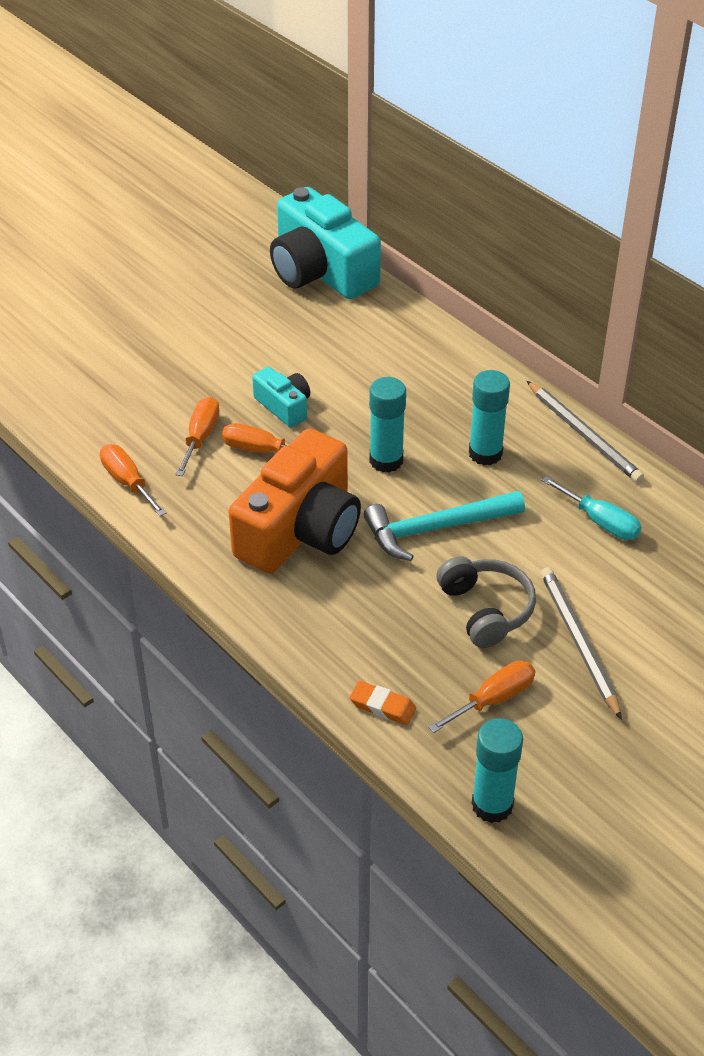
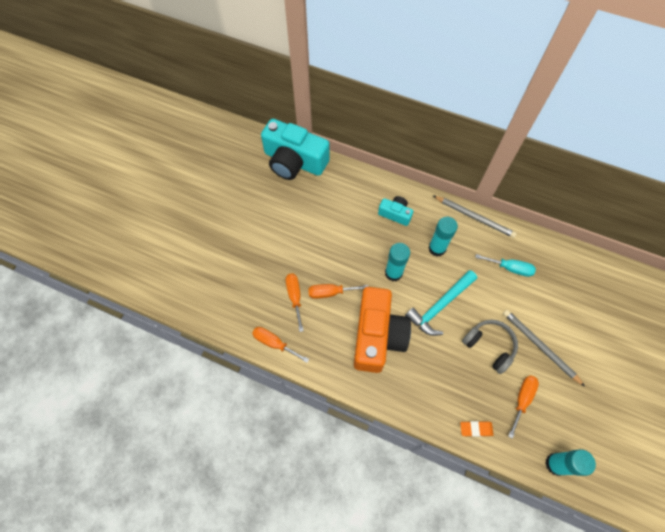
camera: 25 degrees left, 20 degrees up
turquoise camera [252,367,310,428] -> turquoise camera moved to [378,196,413,226]

